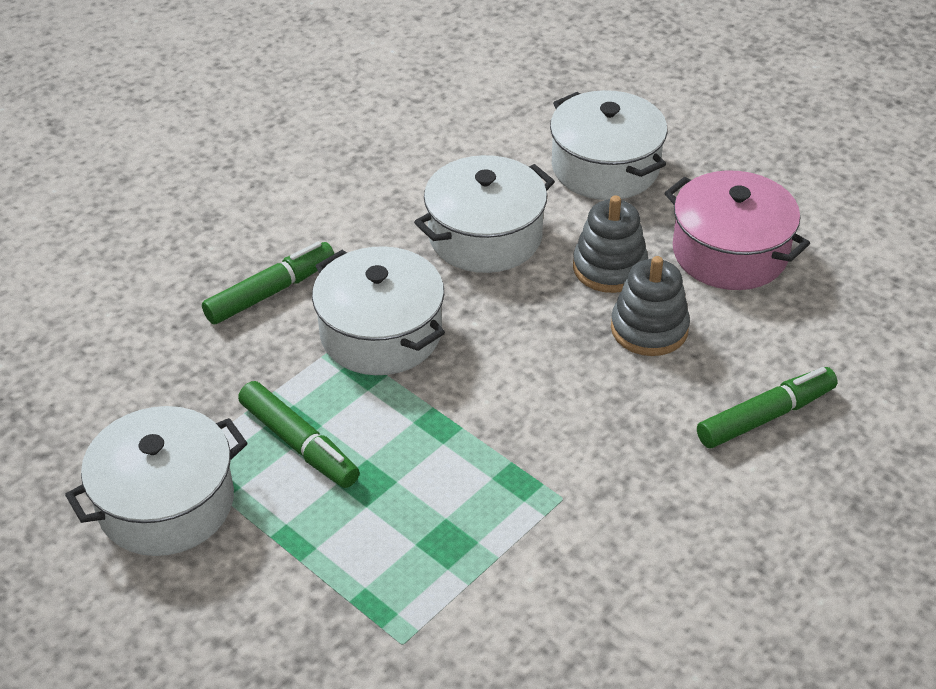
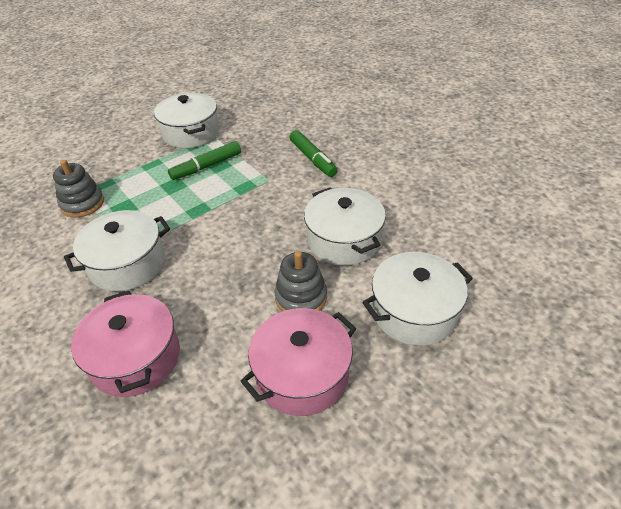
camera: 100 degrees right, 0 degrees up
white pot [312,246,445,375] -> white pot moved to [64,210,170,292]
grey stacking toy [611,256,690,356] -> grey stacking toy moved to [53,160,104,217]
green marker [697,367,838,448] -> pink pot [71,290,180,397]

